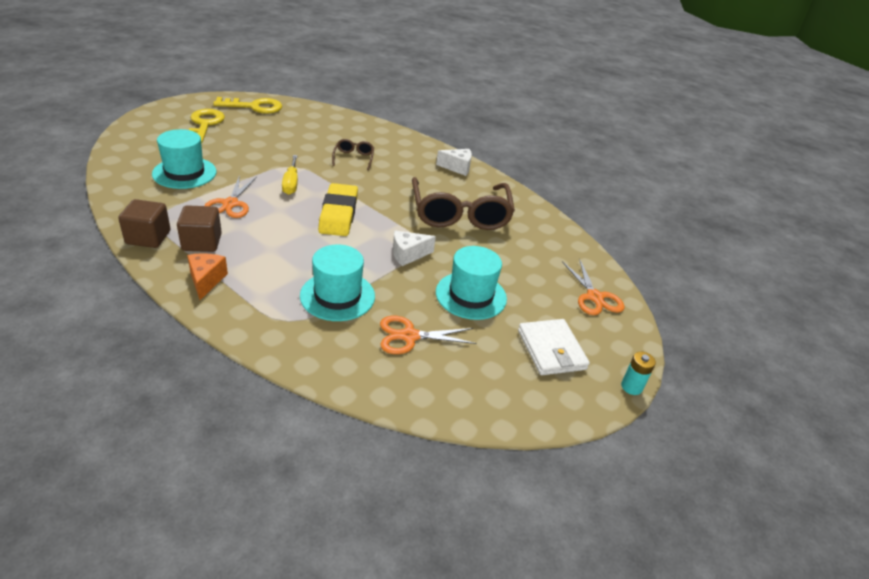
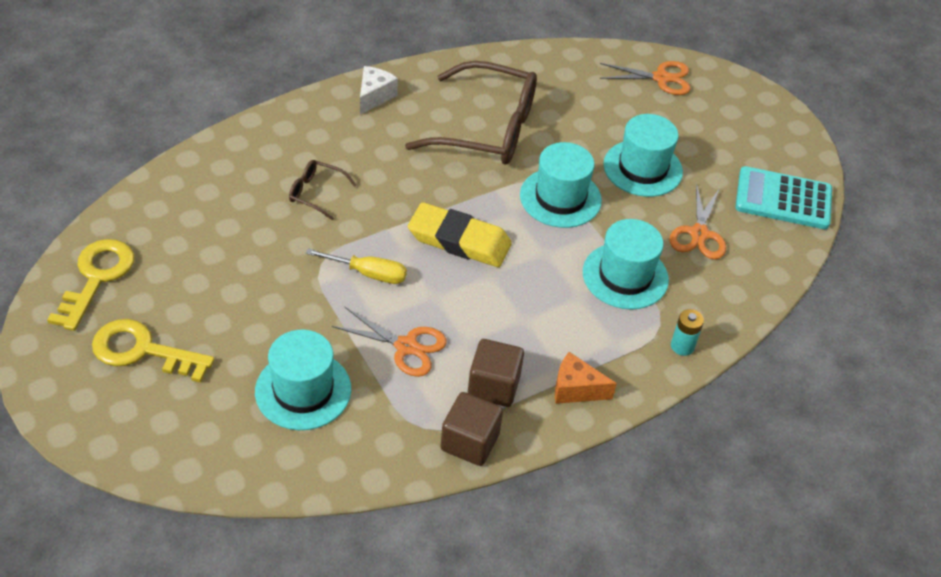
camera: 70 degrees left, 10 degrees up
white cheese [393,231,436,266] -> turquoise hat [520,142,602,228]
white wallet [518,319,590,375] -> none
turquoise battery [621,352,656,395] -> turquoise battery moved to [671,309,704,356]
none -> turquoise calculator [735,166,832,229]

